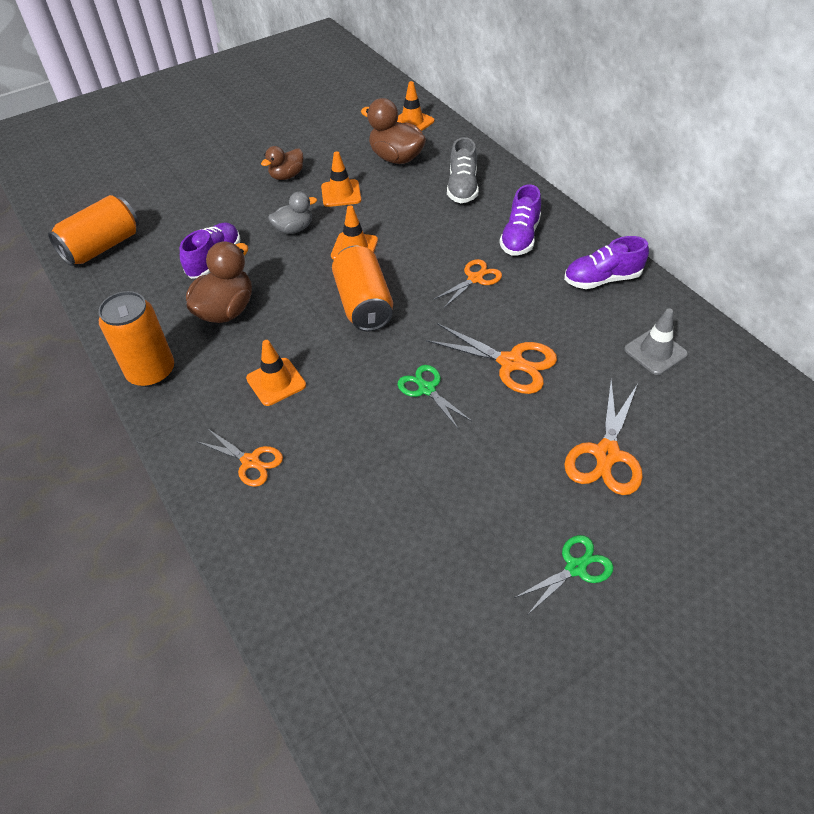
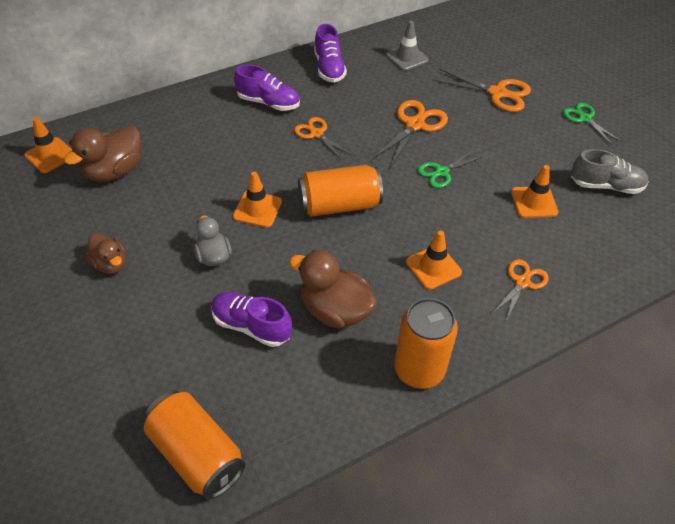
camera: 90 degrees left, 0 degrees up
orange traffic cone [321,151,361,207] -> orange traffic cone moved to [511,165,558,218]
grey shoe [447,137,479,203] -> grey shoe moved to [571,149,648,194]

